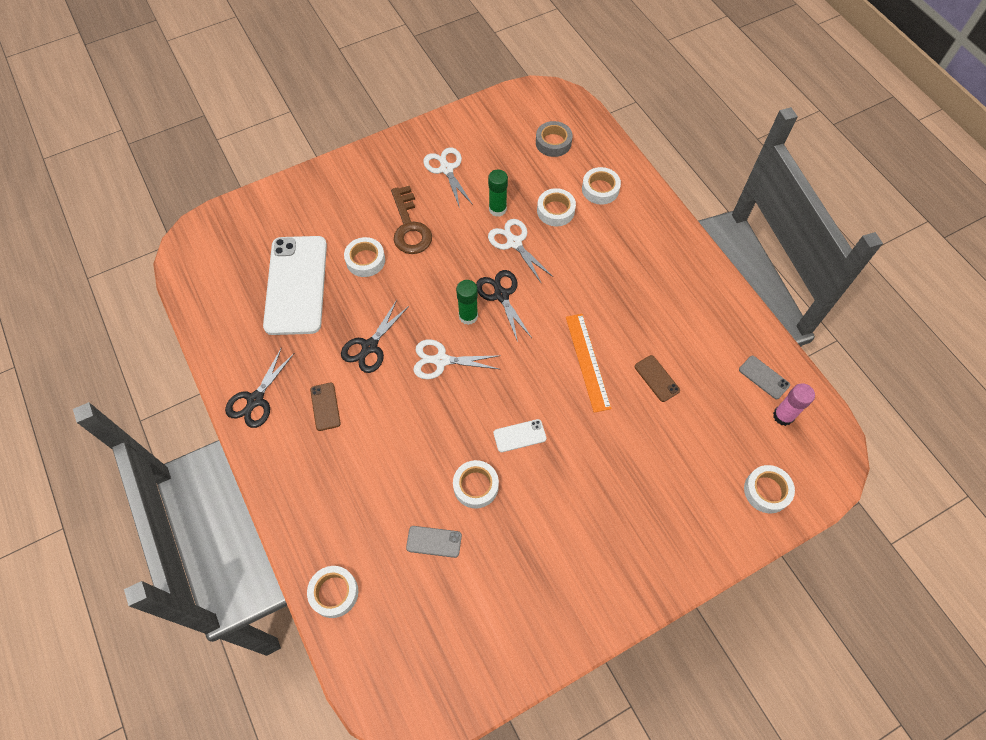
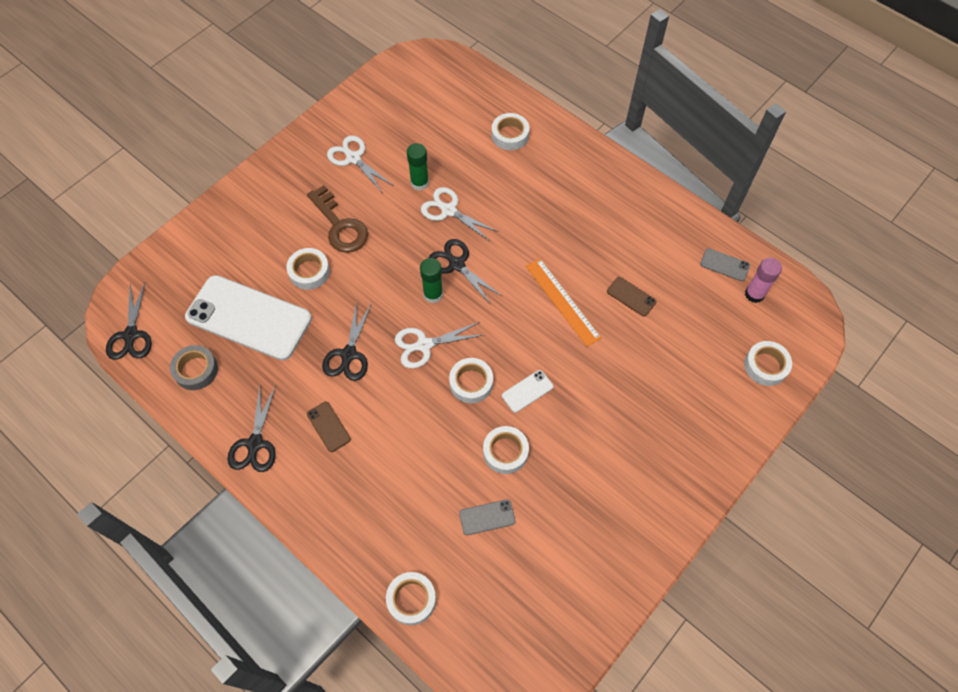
camera: 20 degrees left, 0 degrees up
white phone [263,236,327,335] -> white phone turned 45 degrees counterclockwise [185,275,312,361]
grey tape [536,121,573,157] -> grey tape moved to [170,345,218,390]
white tape [537,188,576,226] -> white tape moved to [449,358,493,403]
none -> black scissors [106,283,152,360]

